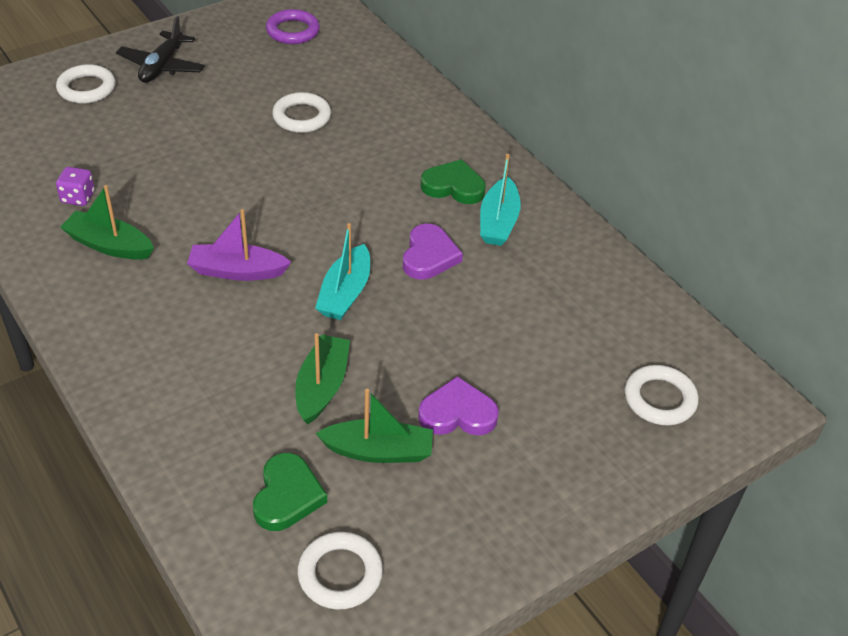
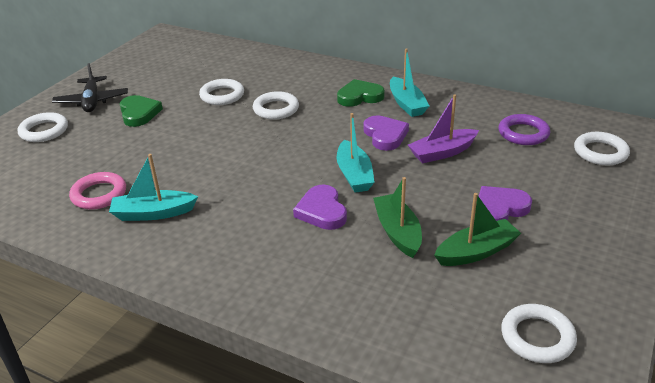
camera: 25 degrees left, 10 degrees down
purple dice [56,167,95,206] -> pink ring [69,172,126,209]
green boat [60,185,154,260] -> turquoise boat [109,154,198,221]
purple boat [187,209,291,281] -> purple boat moved to [408,94,479,163]
green heart [253,453,327,531] -> green heart moved to [120,95,163,127]
purple ring [266,9,320,44] -> purple ring moved to [498,114,550,145]
none -> white ring [253,91,299,120]
none -> purple heart [293,185,347,230]

